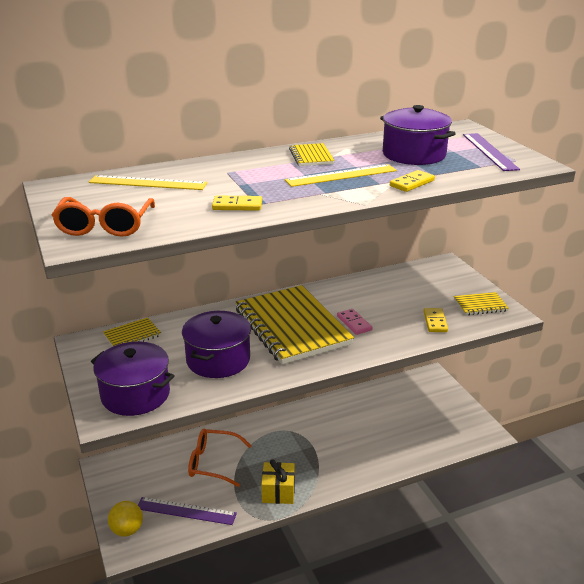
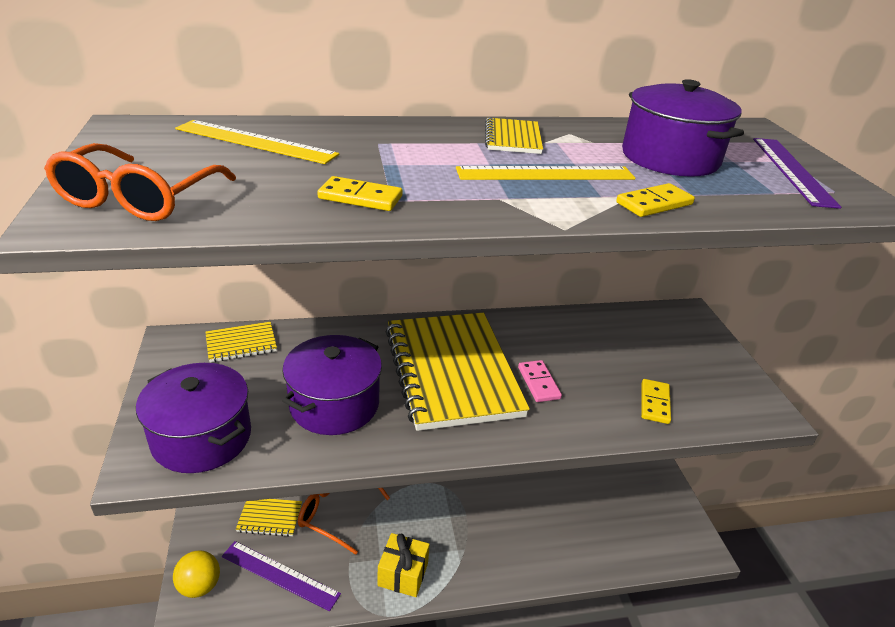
camera: 10 degrees right, 5 degrees up
yellow notebook [454,292,509,315] -> yellow notebook moved to [236,499,302,537]

